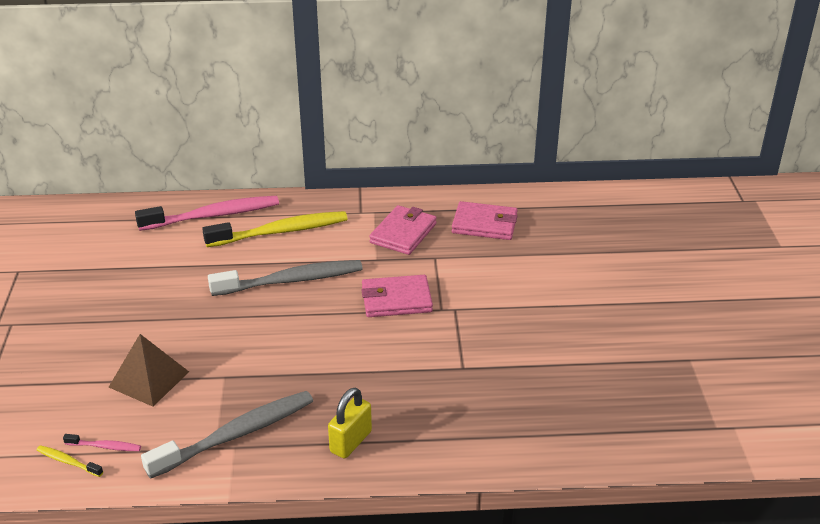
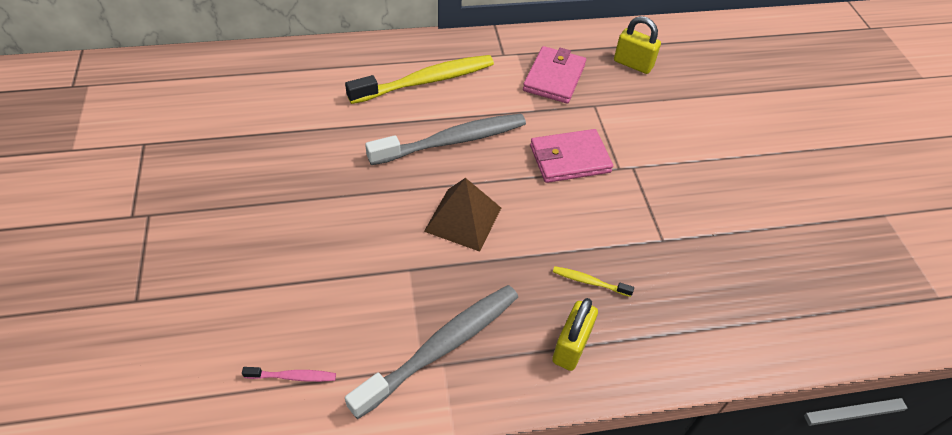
camera: 10 degrees left, 15 degrees up
yellow toothbrush [37,445,103,477] -> yellow toothbrush moved to [553,266,634,297]
brown pyramid [109,334,189,407] -> brown pyramid moved to [424,178,501,252]
pink toothbrush [135,196,279,231] -> none
pink wallet [452,201,518,240] -> yellow padlock [614,16,661,74]

